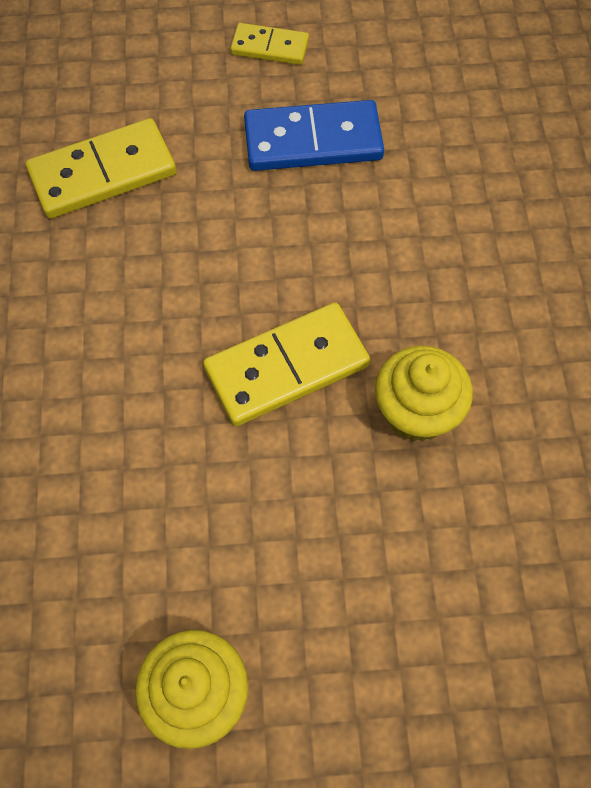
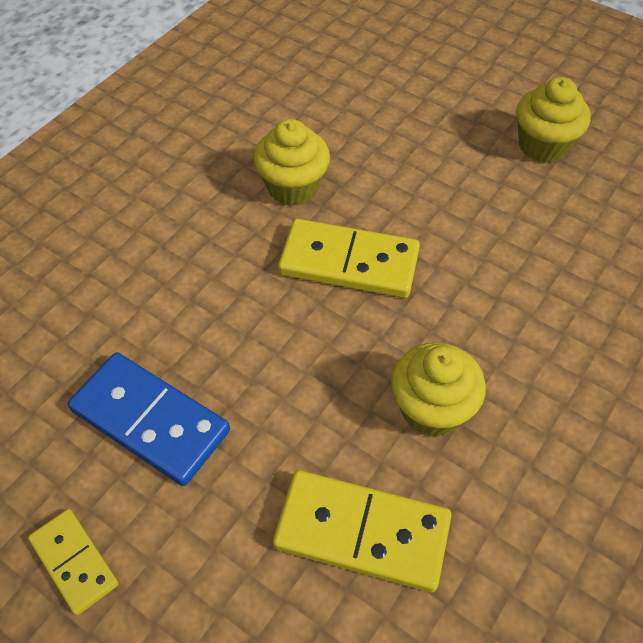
camera: 140 degrees left, 10 degrees down
none -> yellow cupcake [391,342,486,437]

